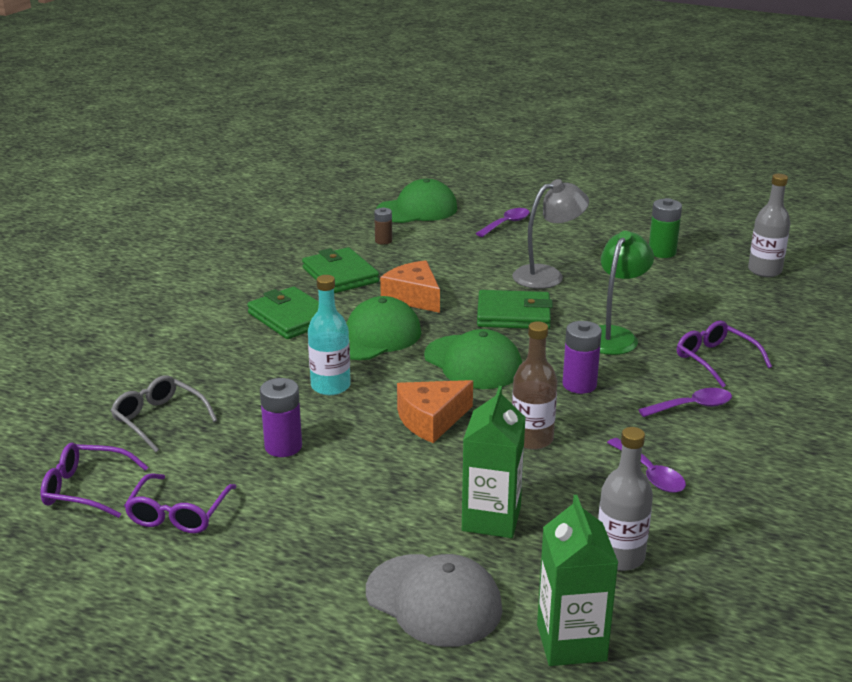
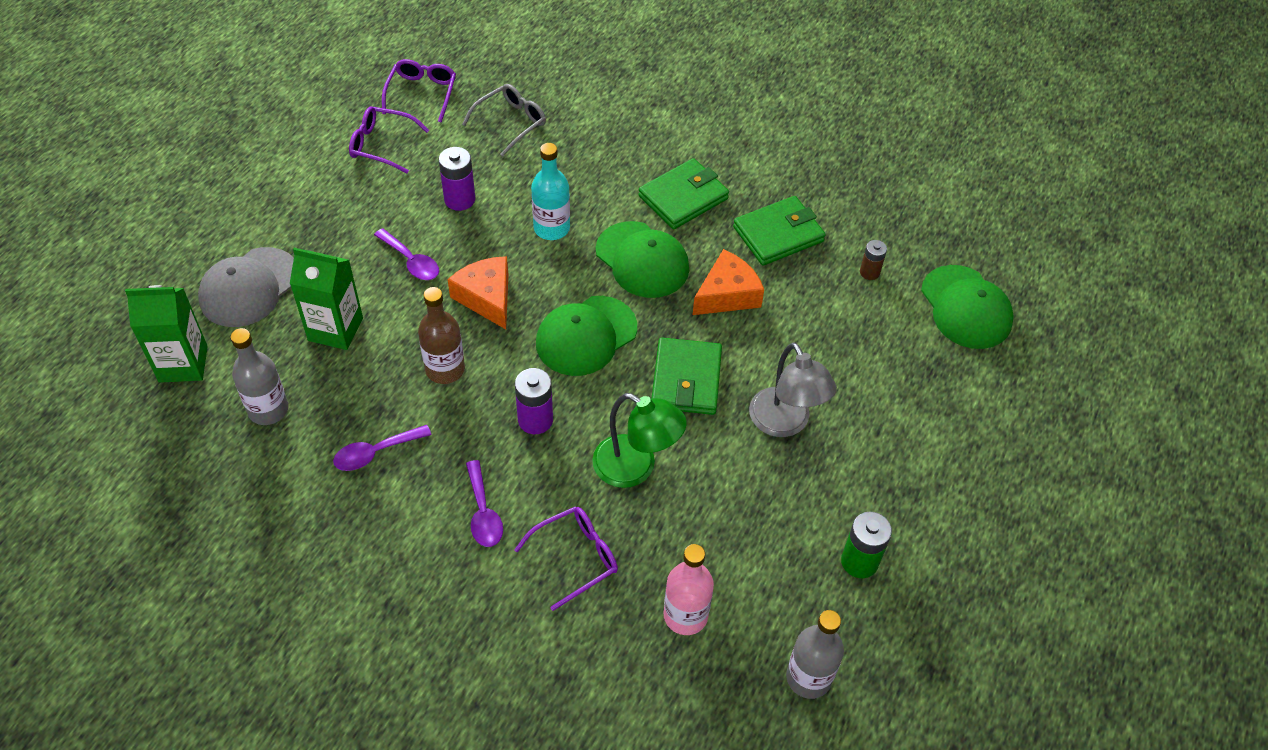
camera: 90 degrees right, 25 degrees up
purple spoon [475,208,530,237] -> purple spoon moved to [374,228,439,280]
none -> pink bottle [664,544,714,635]

